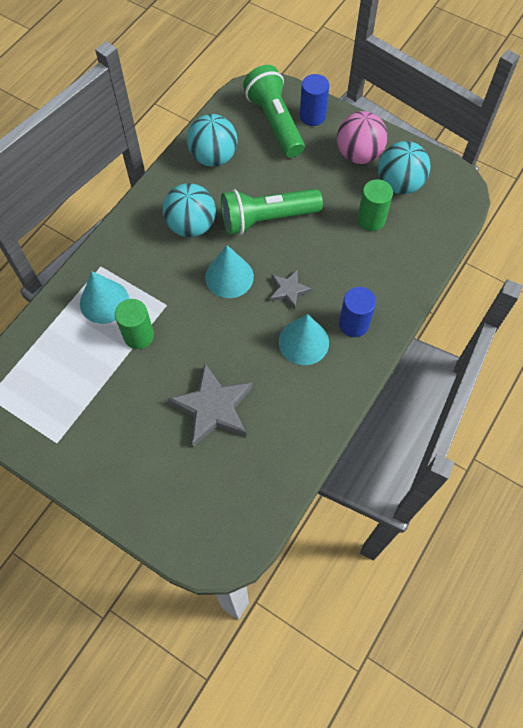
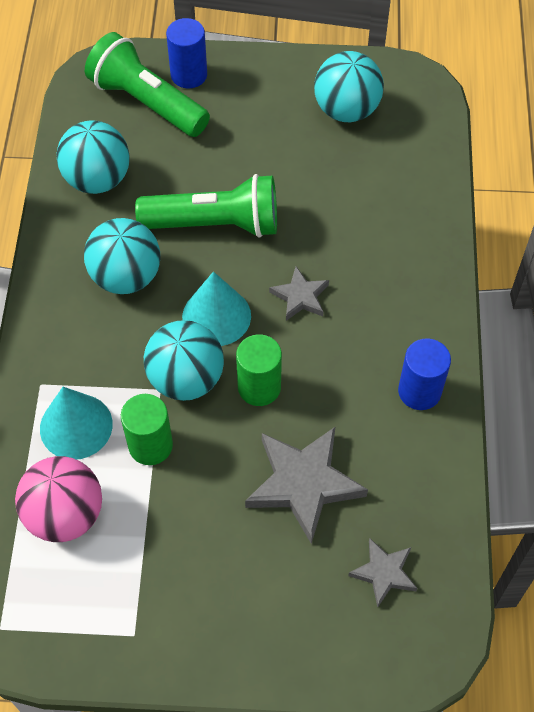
camera: 30 degrees left, 5 degrees down
green flashlight [221,189,323,235] -> green flashlight turned 135 degrees counterclockwise [135,174,277,238]
turquoise cone [279,314,329,365] -> none
pink ball [337,111,387,164] -> pink ball moved to [15,456,102,542]
blue cylinder [339,287,376,337] -> blue cylinder moved to [398,338,451,410]
green cylinder [357,179,393,231] -> green cylinder moved to [236,334,282,406]
none -> turquoise ball [144,320,224,401]
none -> grey star [348,538,417,607]

